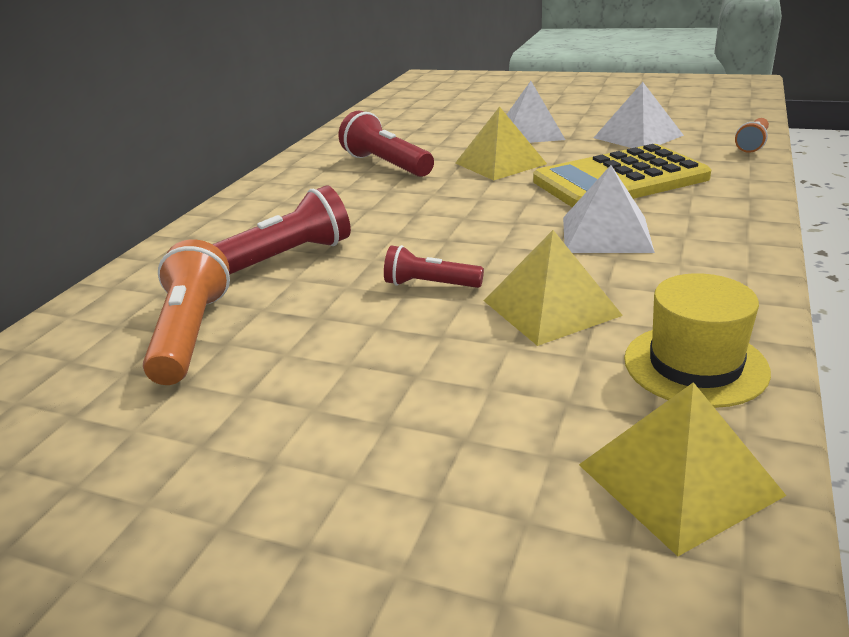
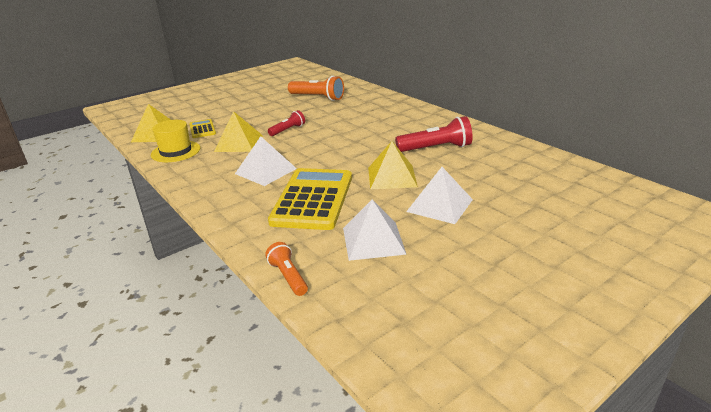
camera: 120 degrees right, 0 degrees up
red flashlight [212,185,351,275] -> none
none -> yellow calculator [189,119,216,138]

